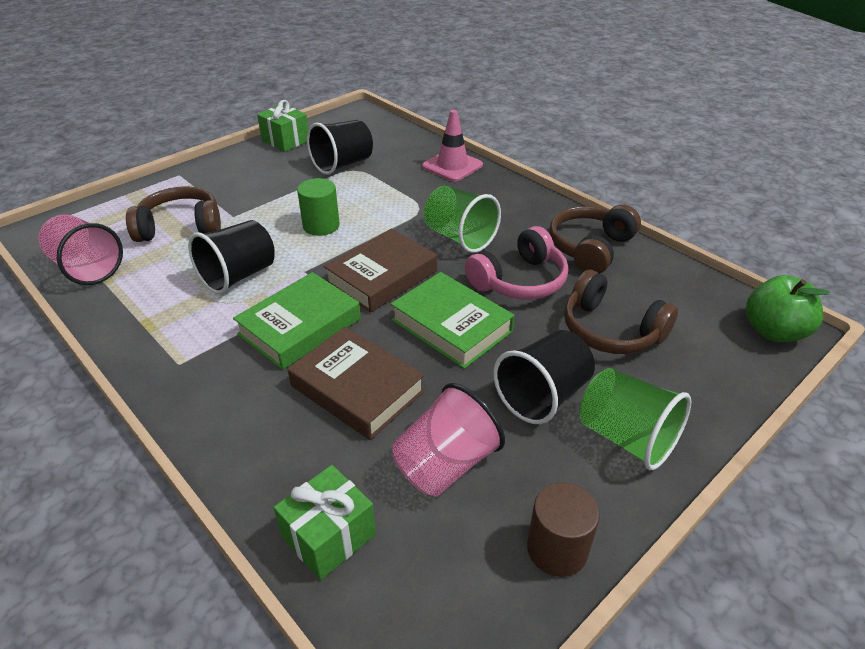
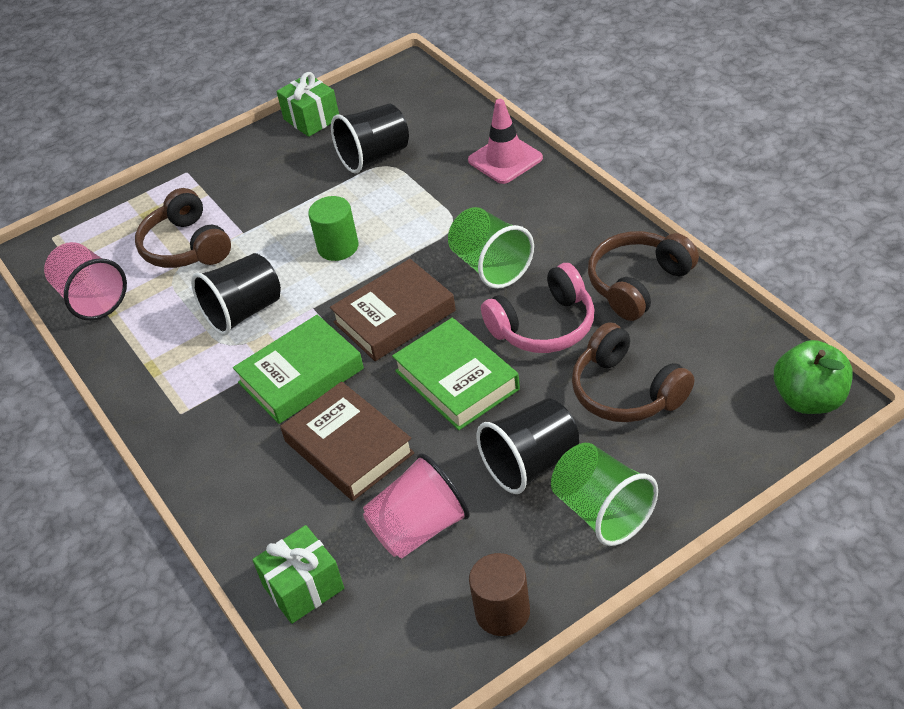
camera: 15 degrees right, 5 degrees up
brown headphones [126,187,221,242] -> brown headphones turned 120 degrees counterclockwise [135,188,231,268]

